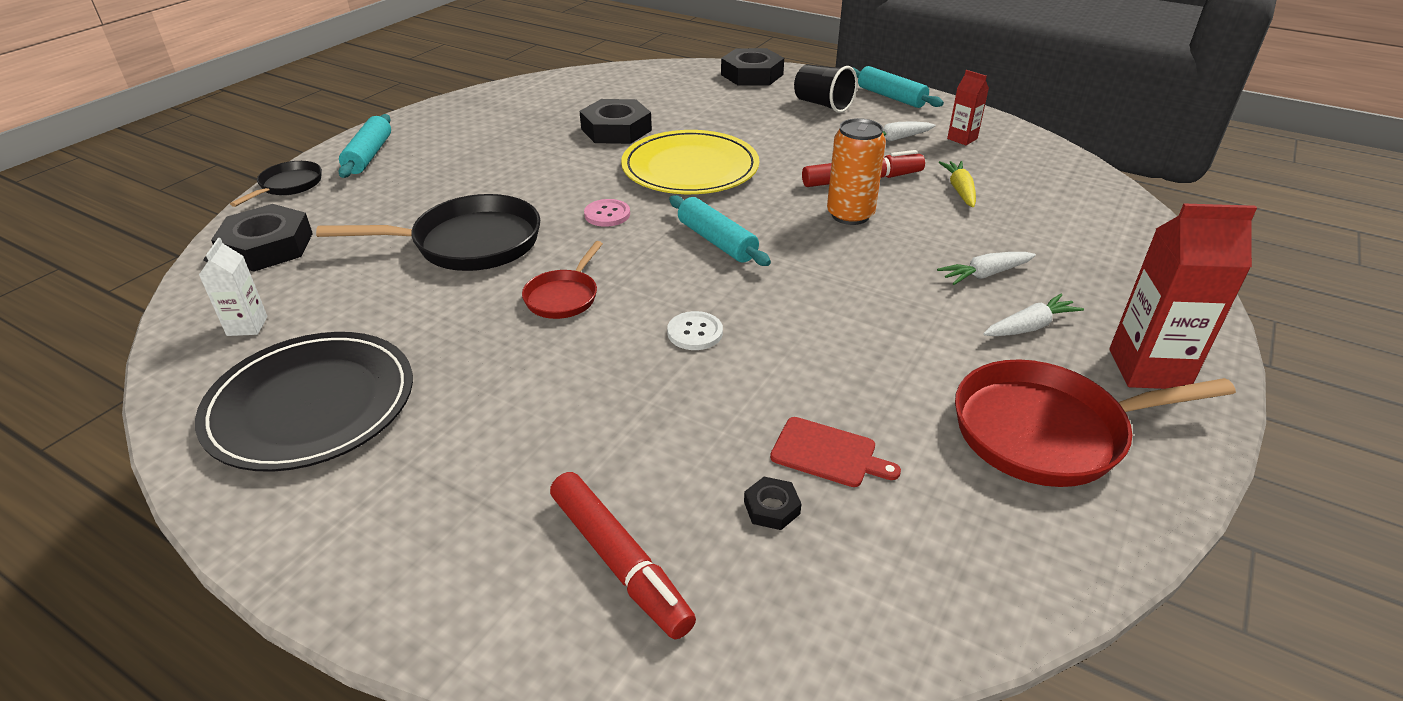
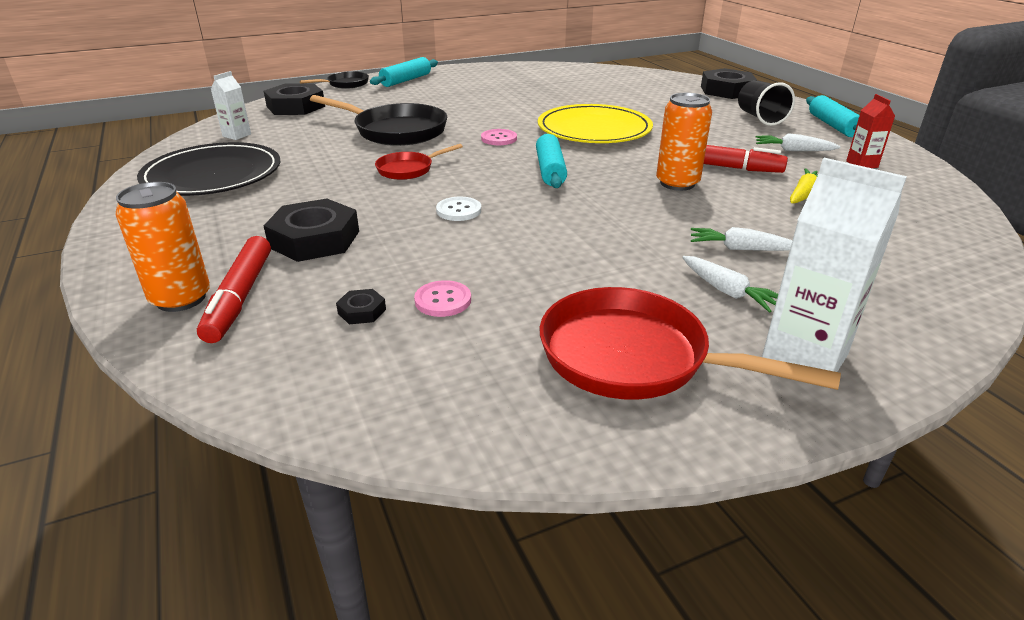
camera: 35 degrees right, 5 degrees down
black nut [580,99,652,144] -> black nut moved to [264,198,359,262]
red cutting board [770,417,901,487] -> pink button [414,280,471,317]
white carrot [983,294,1084,336] -> white carrot turned 45 degrees clockwise [682,256,778,313]
red carton [1109,203,1257,389] -> white carton [762,158,907,372]
none -> orange can [115,182,210,312]

